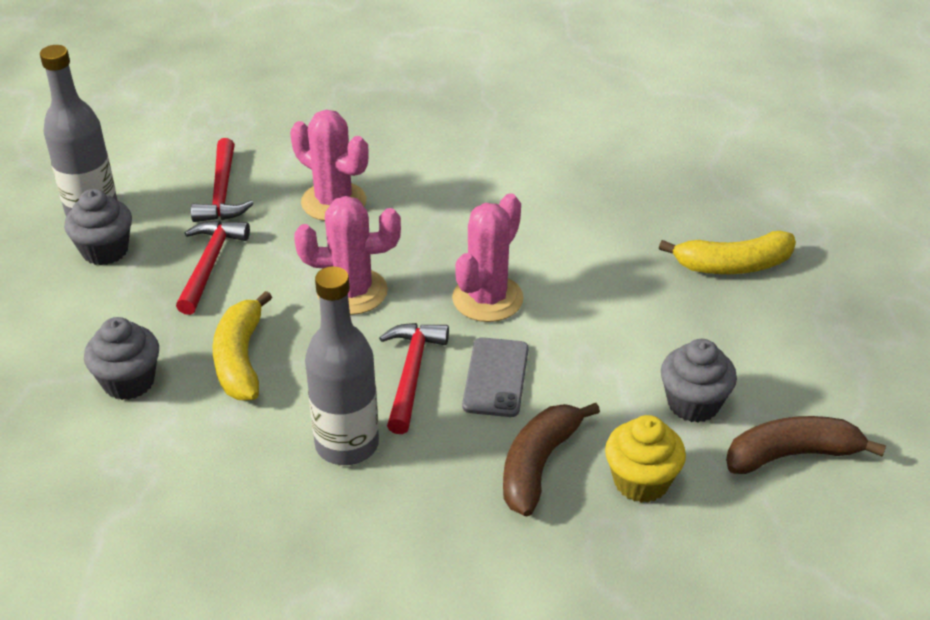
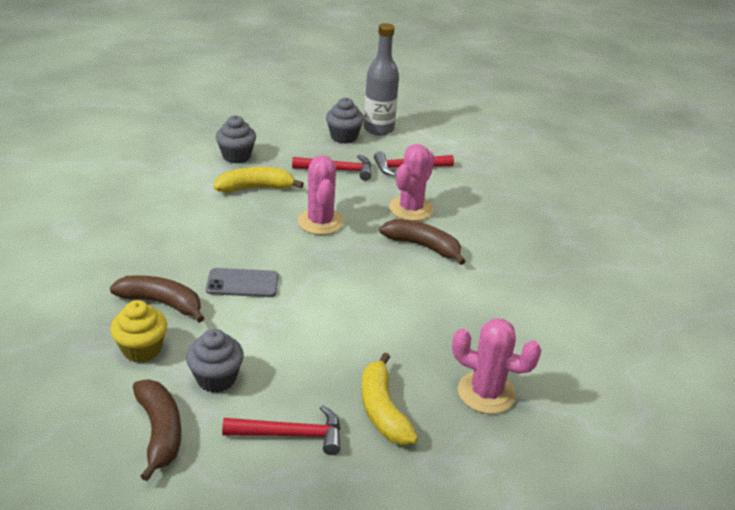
camera: 80 degrees right, 5 degrees down
grey bottle [305,266,379,465] -> none
red hammer [379,323,449,434] -> red hammer moved to [222,405,341,455]
pink cactus [452,193,524,322] -> pink cactus moved to [452,318,542,414]
none -> brown banana [379,219,466,265]

